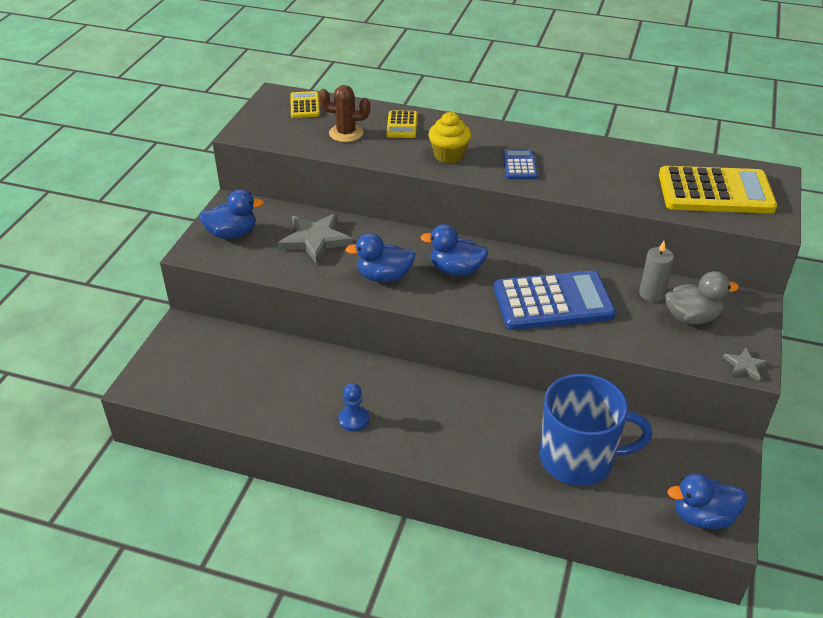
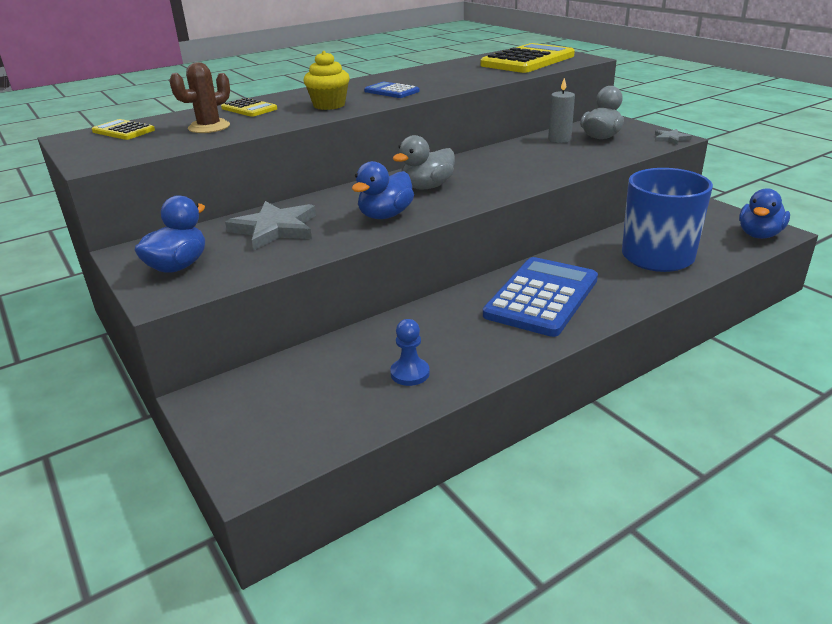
camera: 50 degrees left, 10 degrees down
blue pawn [338,383,369,432] -> blue pawn moved to [390,319,430,386]
blue duck [421,224,488,276] -> grey duck [392,135,455,190]
blue calculator [494,270,616,330] -> blue calculator moved to [483,257,598,337]

